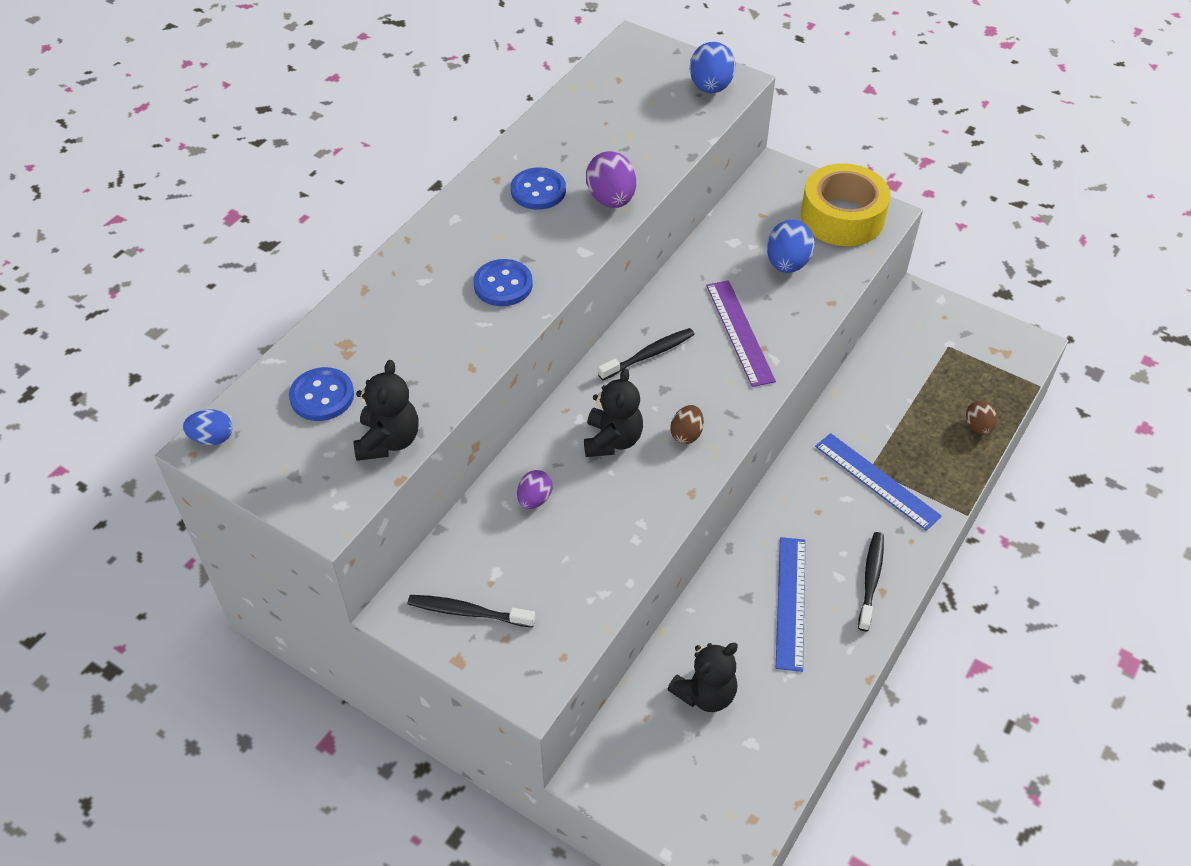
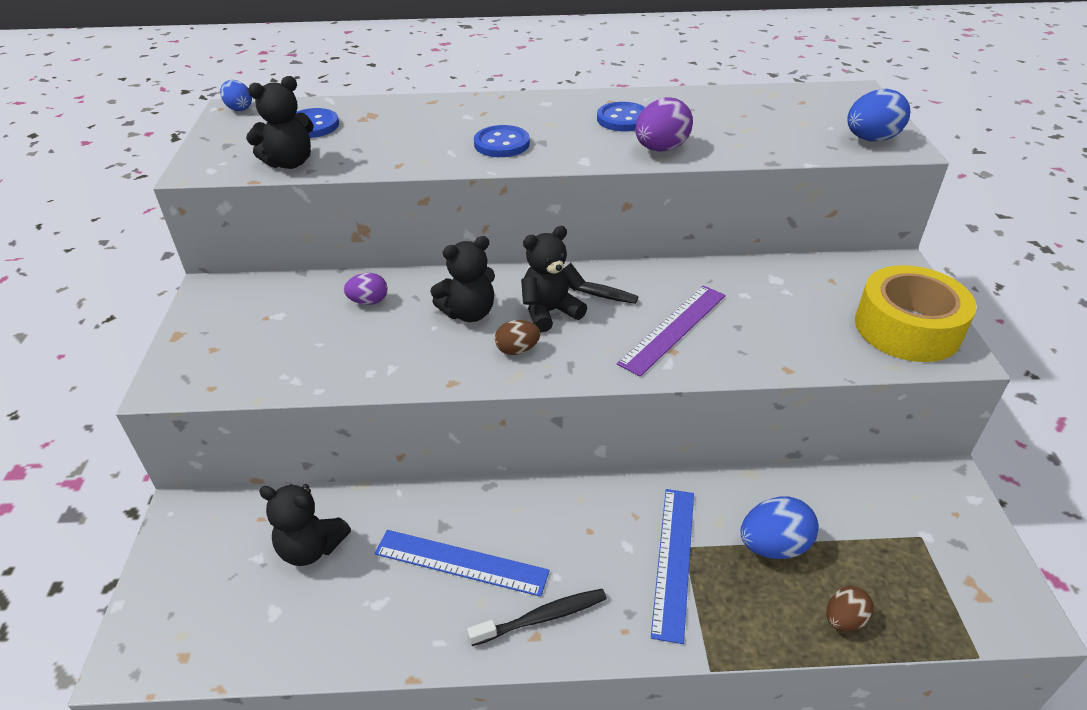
camera: 55 degrees right, 10 degrees down
black toothbrush [408,595,535,628] -> none
blue egg [767,219,815,273] -> blue egg moved to [741,496,819,559]
blue ruler [776,537,806,672] -> blue ruler turned 45 degrees clockwise [375,530,550,597]
none -> black teddy bear [521,226,587,332]

